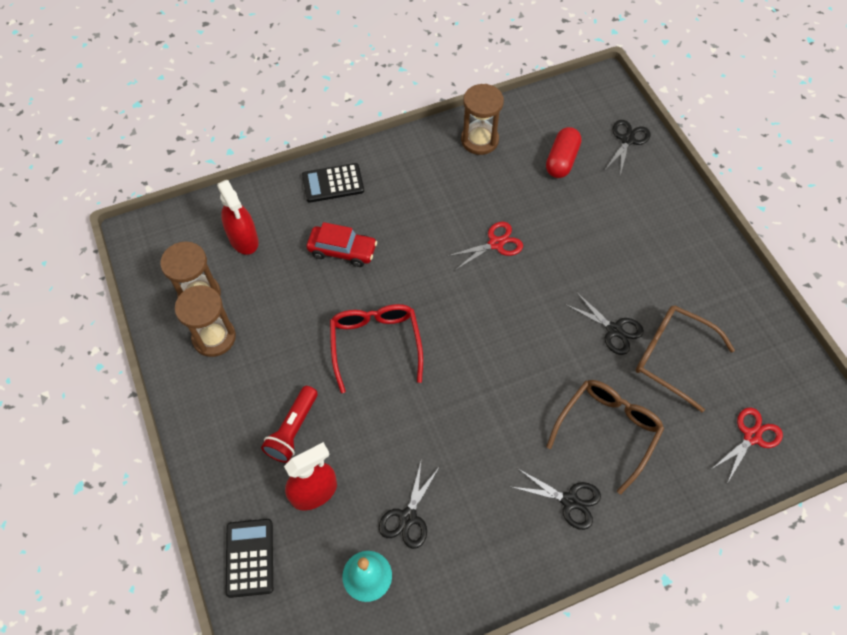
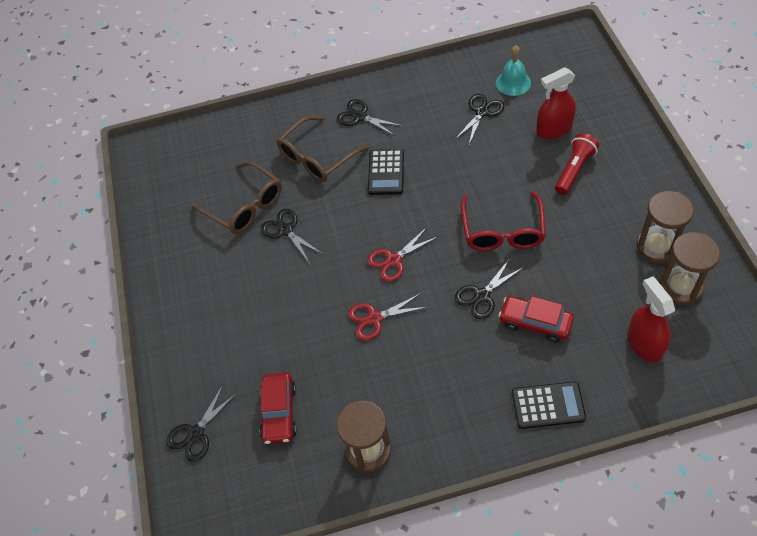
camera: 165 degrees left, 5 degrees down
black calculator [226,519,273,598] -> black calculator moved to [368,149,404,195]
red capsule [546,127,582,178] -> red car [260,373,297,444]
red scissors [713,407,783,483] -> red scissors moved to [367,227,437,282]
none -> black scissors [455,258,524,319]

